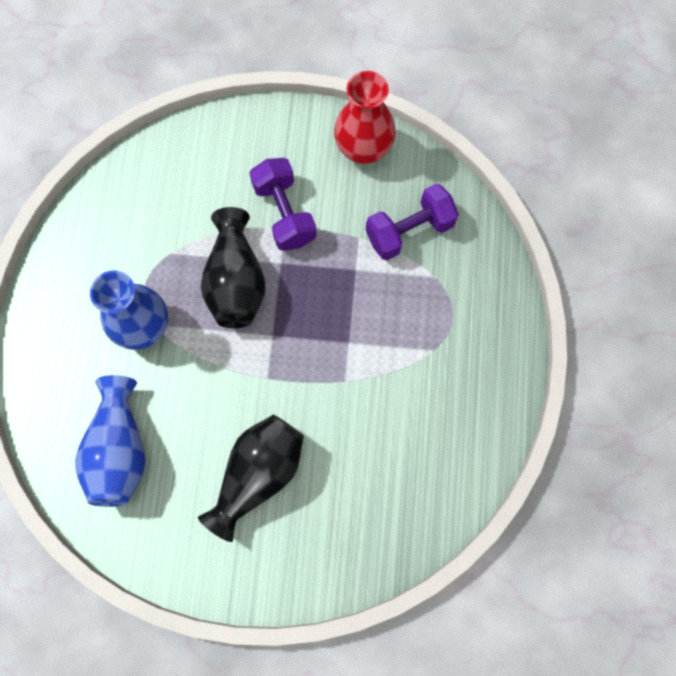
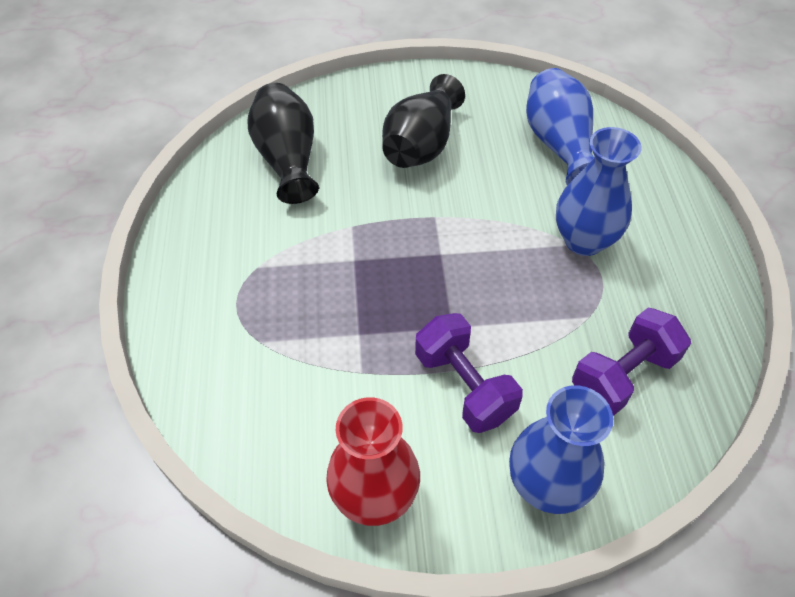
camera: 170 degrees right, 20 degrees down
black vase [201,207,266,328] -> black vase moved to [247,83,319,204]
purple dumbbell [366,184,459,260] -> purple dumbbell moved to [572,308,691,416]
none -> blue vase [509,385,613,514]

